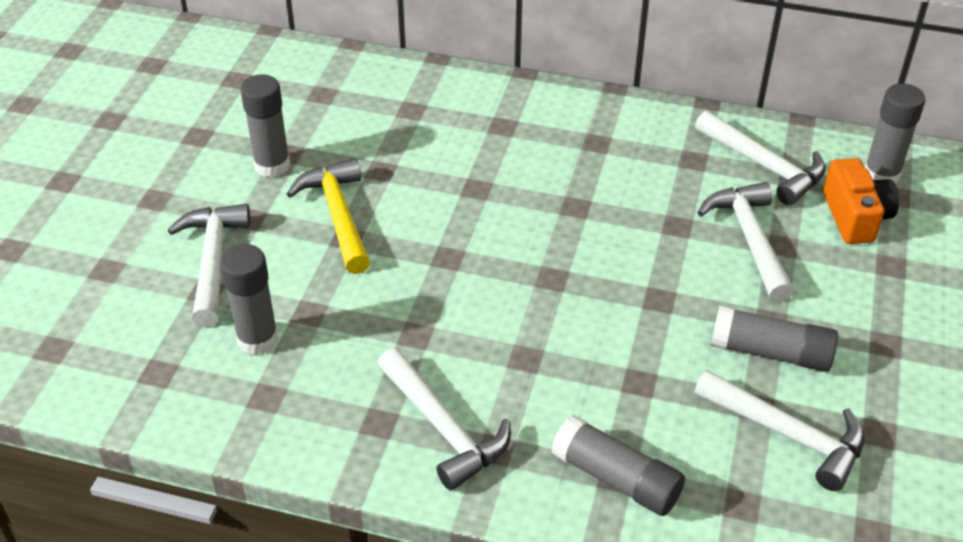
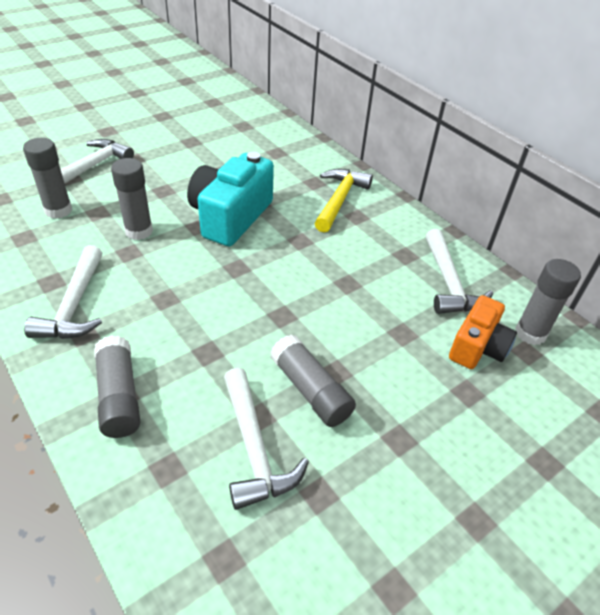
camera: 35 degrees right, 0 degrees up
grey glue stick [240,74,290,178] -> grey glue stick moved to [111,158,153,240]
yellow hammer [287,158,370,274] -> yellow hammer moved to [314,169,373,233]
white hammer [698,182,794,302] -> none
none -> turquoise camera [187,152,274,246]

